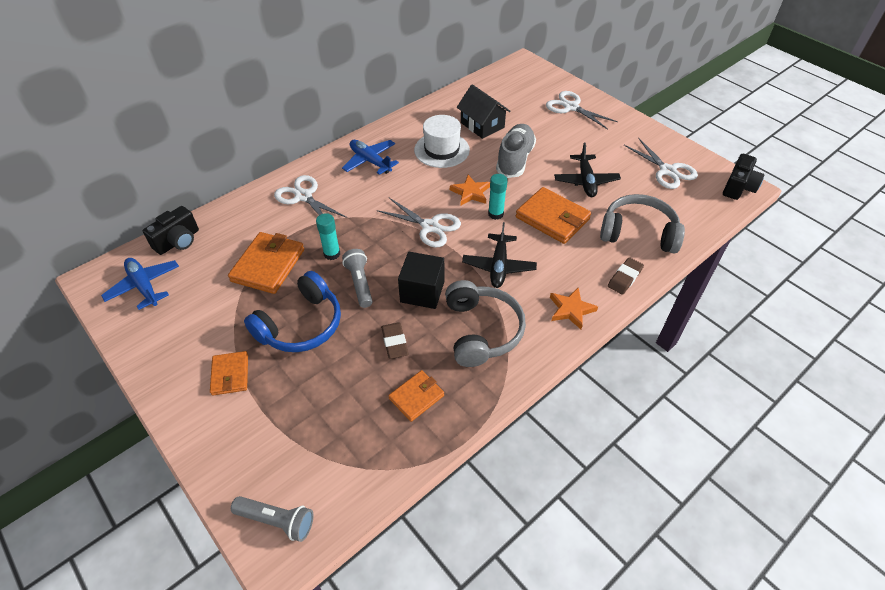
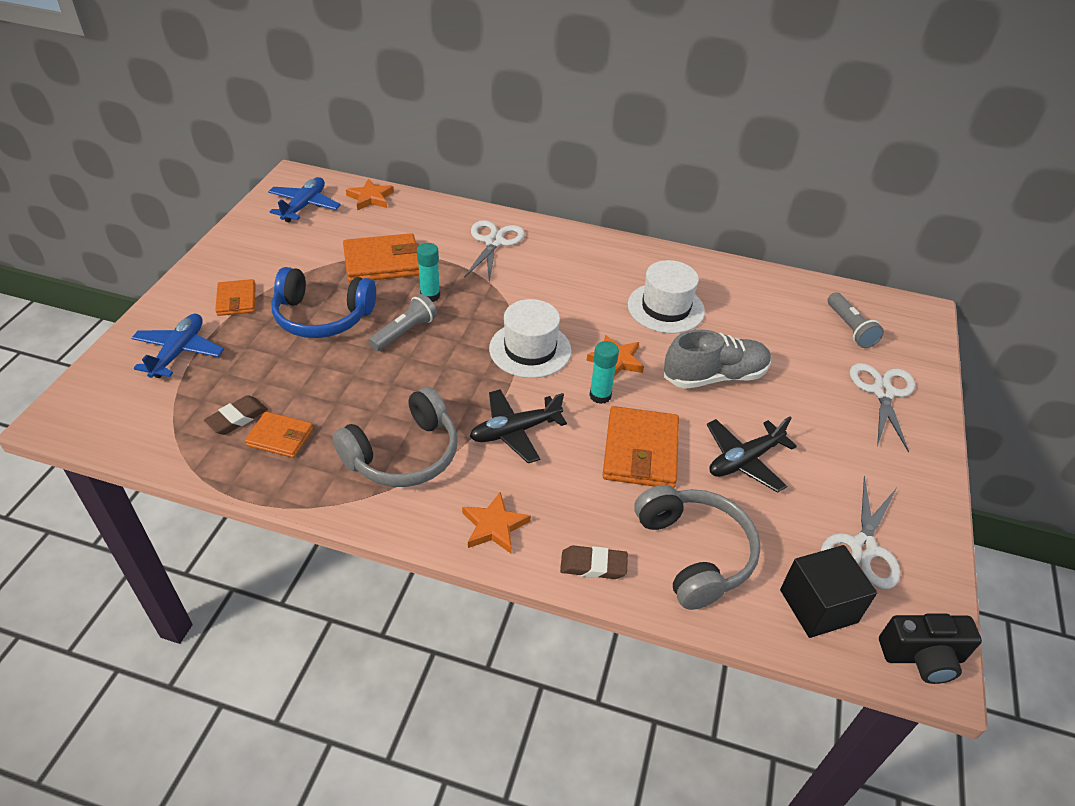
camera: 55 degrees right, 5 degrees down
black camera [143,206,199,255] -> orange star [346,179,394,210]
orange wallet [210,351,248,395] -> orange wallet turned 60 degrees counterclockwise [215,279,256,316]
grey flashlight [231,496,314,542] -> grey flashlight moved to [828,292,884,348]
blue plane [342,140,399,175] -> blue plane moved to [131,314,224,378]
white scissors [377,198,461,247] -> white hat [489,299,571,378]
brown eraser [381,322,409,359] -> brown eraser moved to [204,395,268,435]
black cube [398,252,444,309] -> black cube moved to [780,545,877,638]
black house [457,84,510,139] -> none

